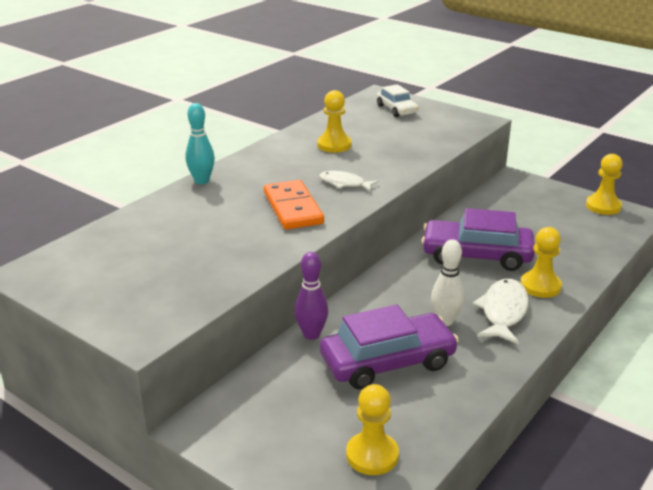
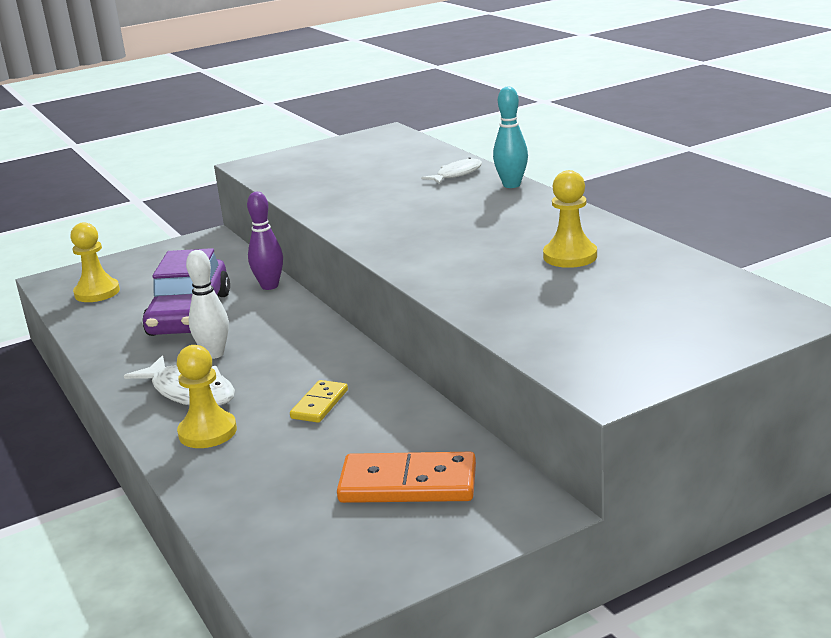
camera: 115 degrees right, 5 degrees down
orange domino [264,180,324,230] -> orange domino moved to [337,452,476,503]
white fish [319,171,379,191] -> white fish moved to [421,157,482,184]
white car [377,84,419,117] -> none
purple car [421,208,535,271] -> yellow domino [290,380,348,423]
yellow pawn [586,154,623,215] -> none

